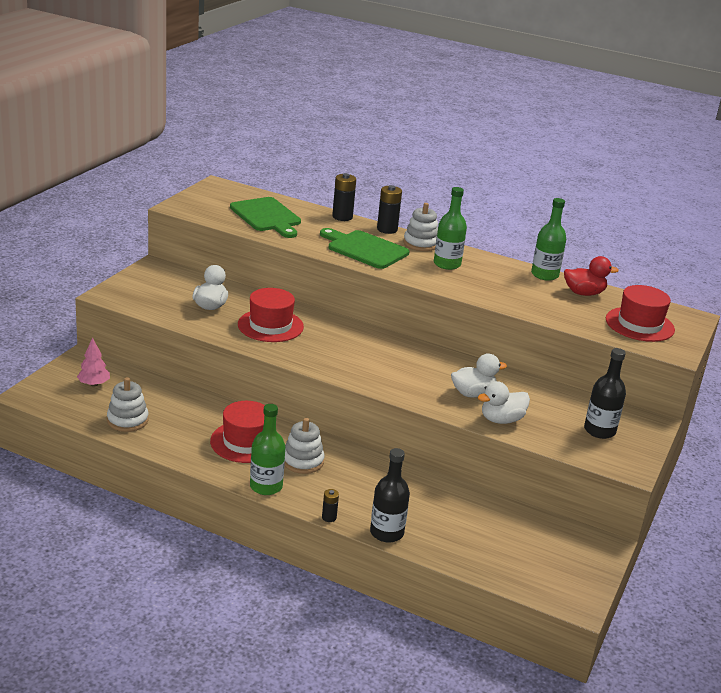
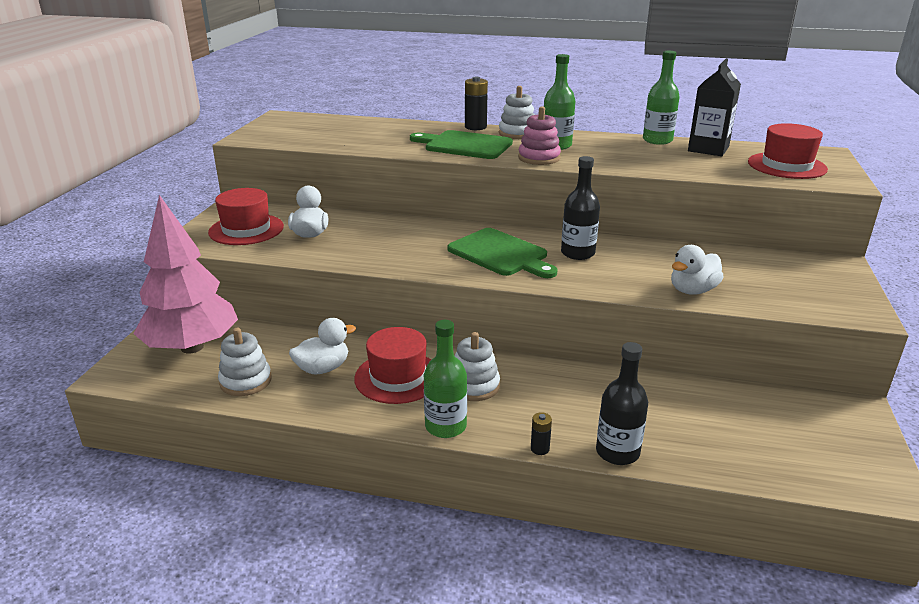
camera: 10 degrees left, 0 degrees up
pink tree [77,337,110,386] -> pink tree [133,195,238,354], size x2.47
green cutting board [230,197,301,238] -> green cutting board moved to [448,228,558,278]
red hat [238,288,304,342] -> red hat moved to [208,188,284,245]
black battery [332,173,356,221] -> none
white duck [451,353,507,398] -> white duck moved to [289,318,356,374]
red duck [564,256,619,296] -> black carton [688,59,741,156]
black bottle [584,348,626,439] -> black bottle moved to [561,156,600,260]
none -> pink stacking toy [518,106,561,165]

